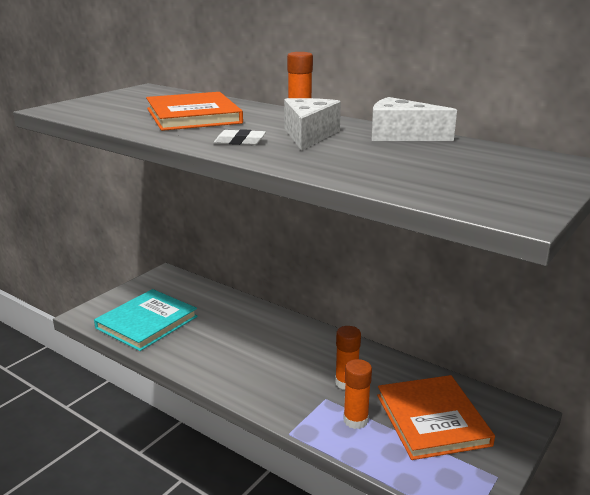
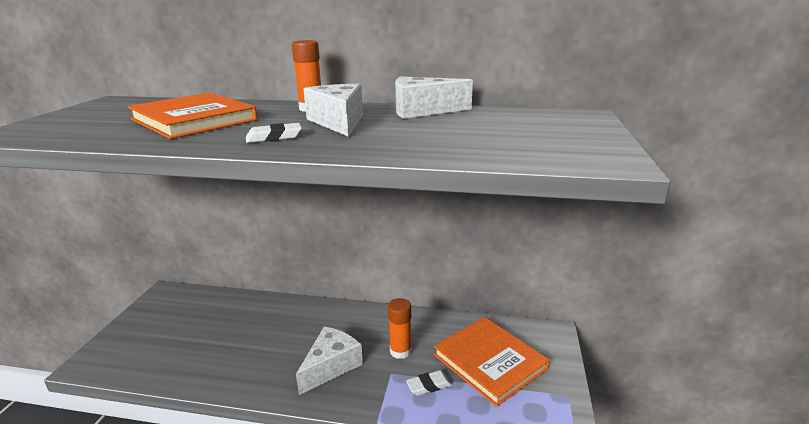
camera: 25 degrees left, 0 degrees up
turquoise book [94,289,198,351] -> none
orange glue stick [343,359,372,429] -> white eraser [406,370,452,396]
none -> white cheese [296,327,363,395]

